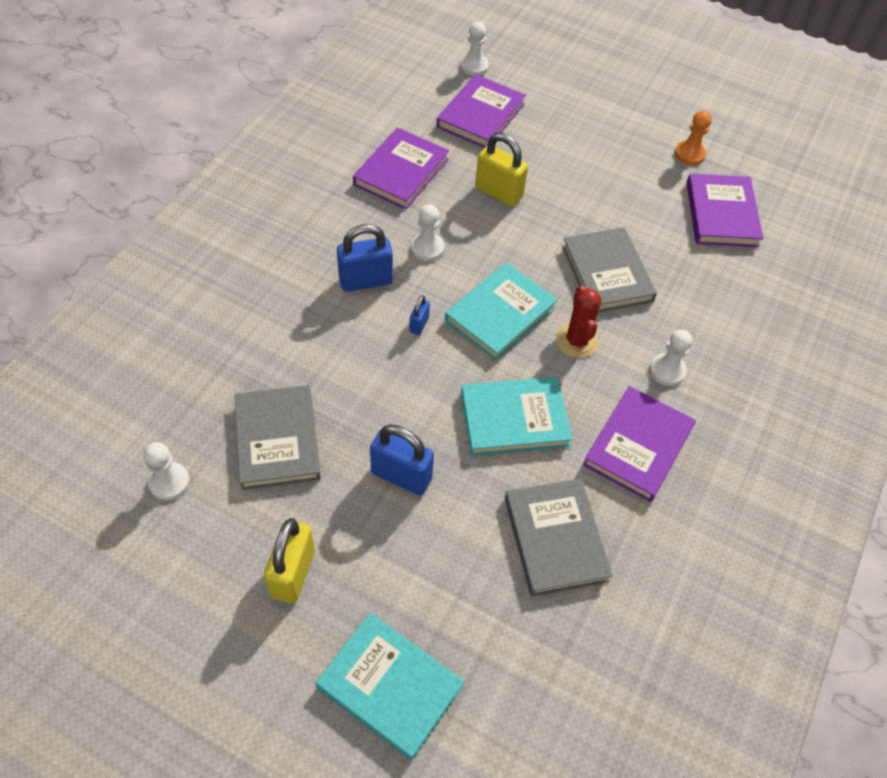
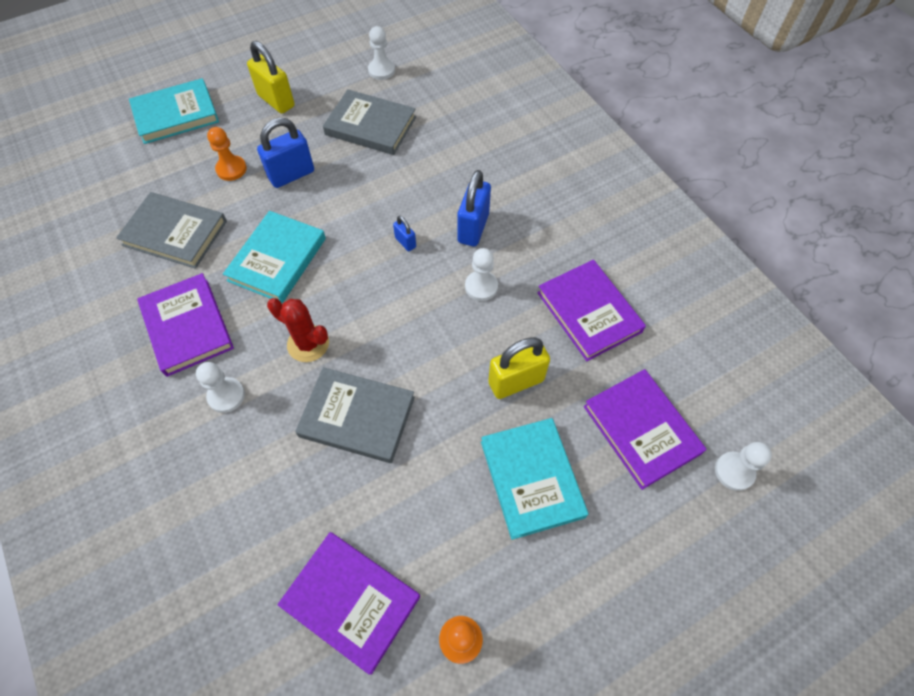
camera: 125 degrees right, 5 degrees up
turquoise book [445,262,558,361] -> turquoise book moved to [481,418,589,540]
none -> orange pawn [207,127,247,181]

